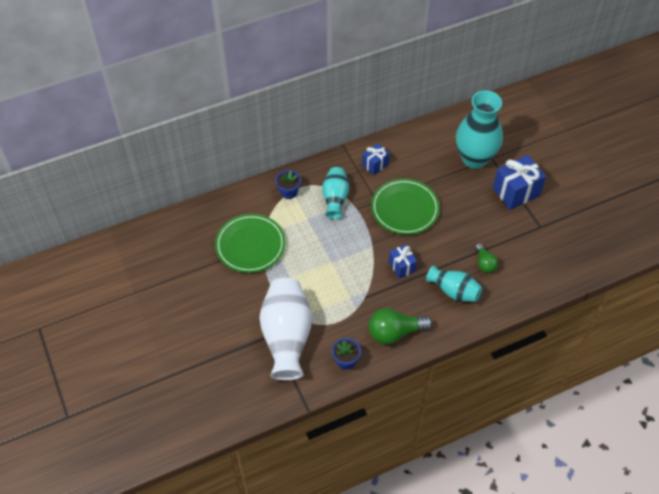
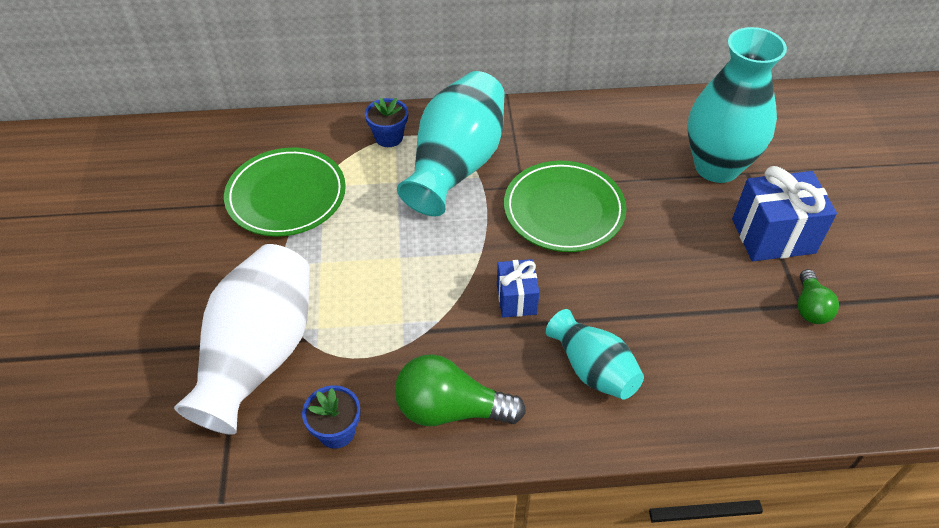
camera: 20 degrees right, 5 degrees down
turquoise vase [322,167,349,219] -> turquoise vase [397,71,505,216], size x1.73
blue gift [362,143,390,175] -> none
green light bulb [475,243,498,273] -> green light bulb moved to [798,269,839,324]

